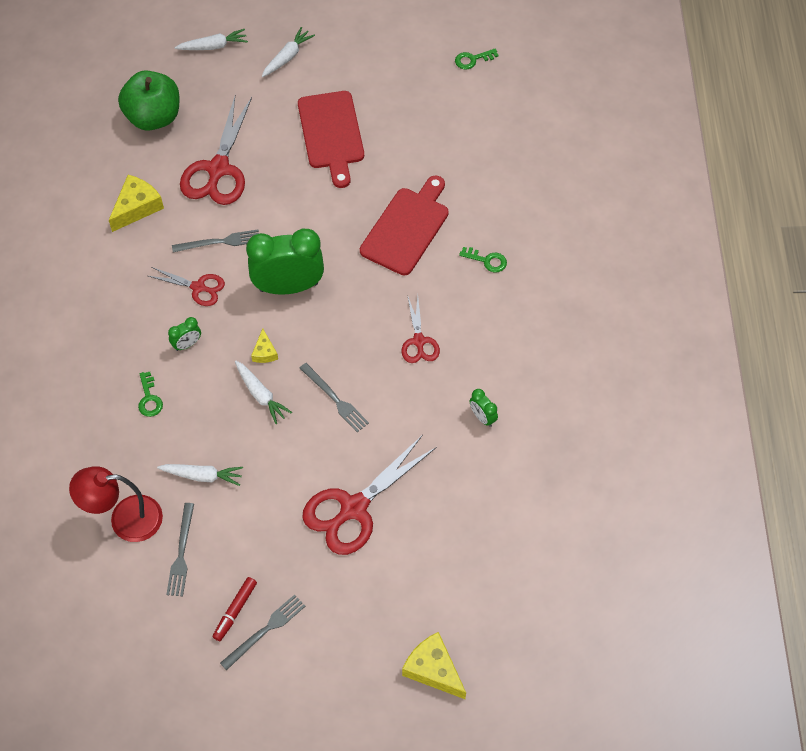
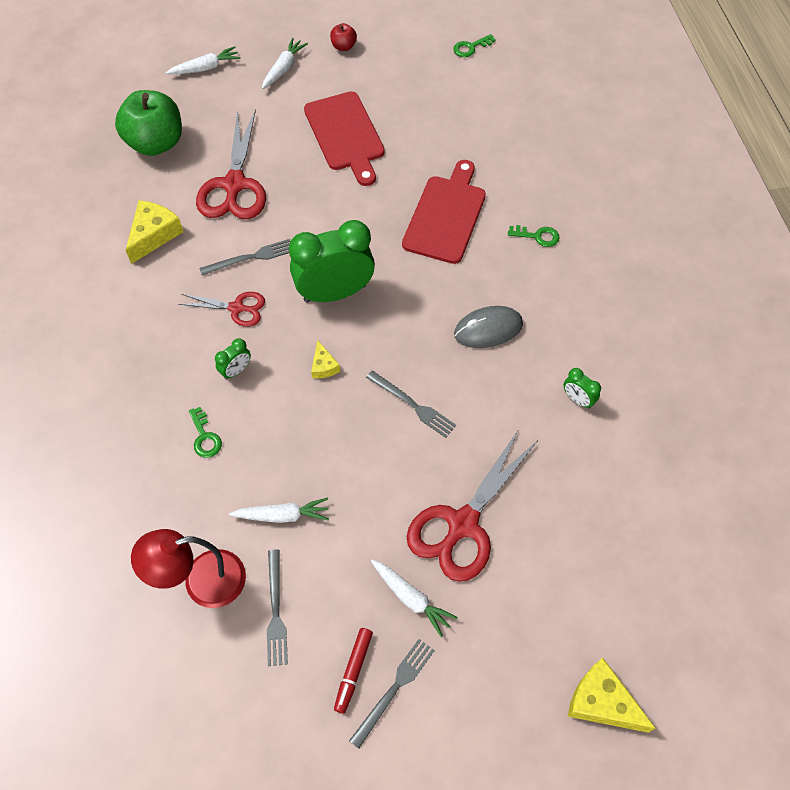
camera: 10 degrees left, 0 degrees up
white carrot [235,360,292,424] -> white carrot moved to [371,560,458,637]
red scissors [402,295,440,363] -> grey mouse [454,306,523,348]
none -> red apple [330,23,357,51]

